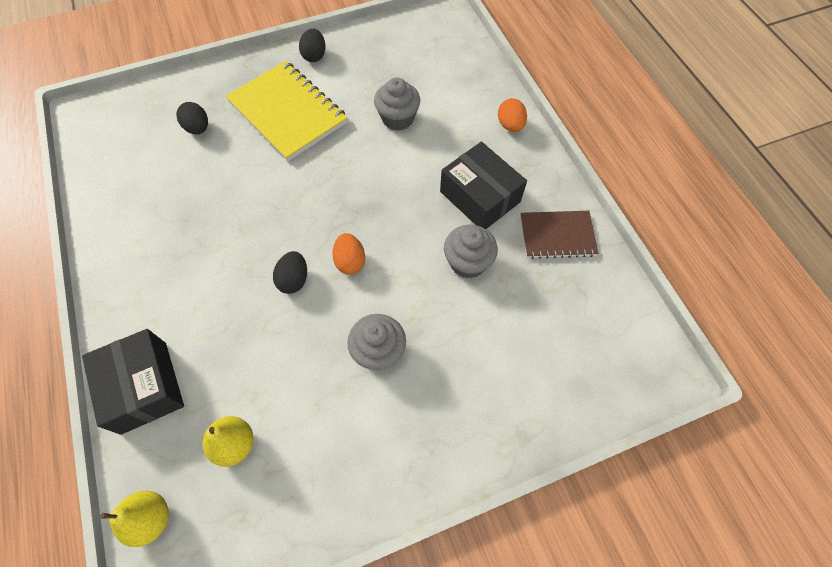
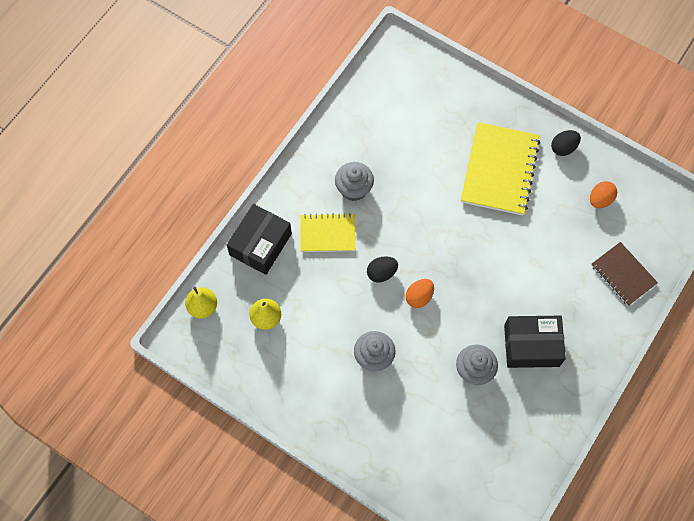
camera: 55 degrees right, 5 degrees up
black egg [176,102,208,135] -> none
grey cupcake [374,78,420,131] -> grey cupcake moved to [335,162,374,201]
black box [440,142,527,229] -> black box turned 75 degrees clockwise [504,316,566,368]
orange egg [498,98,527,132] -> orange egg moved to [590,181,617,208]
brown notebook [521,211,598,259] -> brown notebook moved to [591,242,658,306]
none -> yellow notebook [300,213,355,252]

